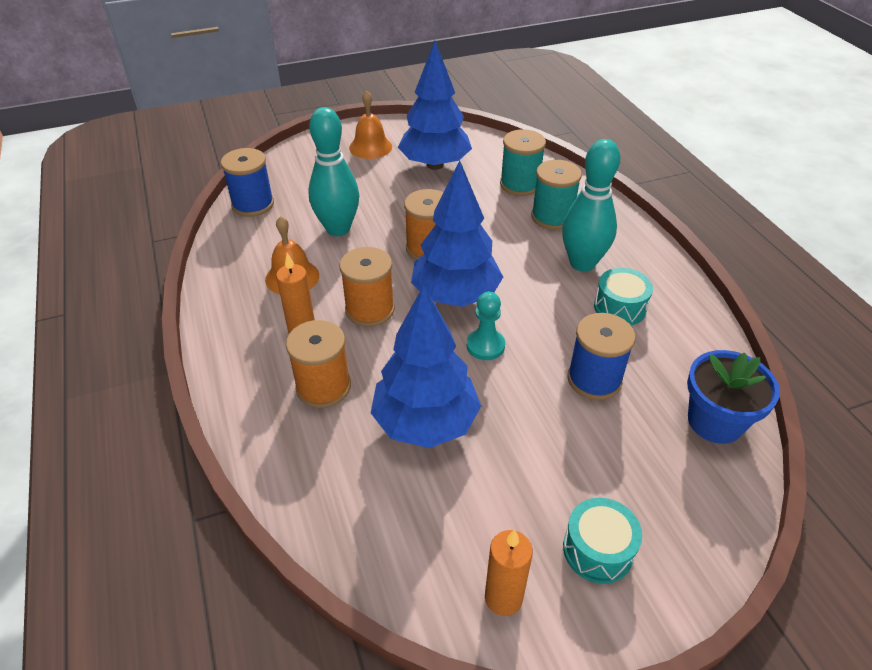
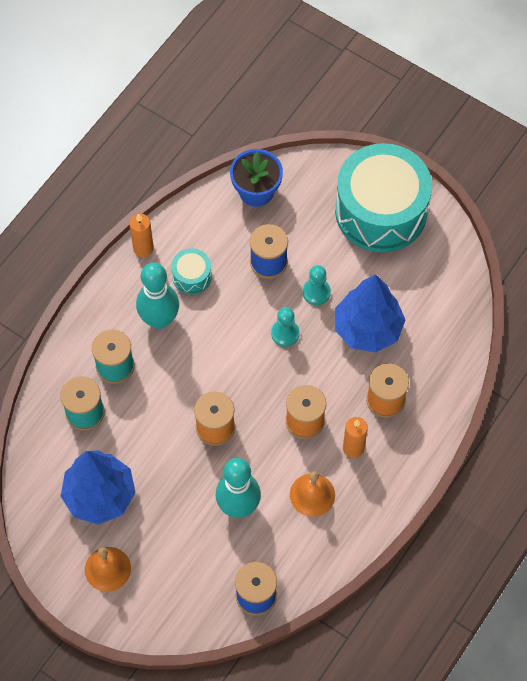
camera: 125 degrees left, 20 degrees up
blue tree [411,160,503,307] -> none
orange candle [485,530,533,616] -> orange candle moved to [129,213,154,257]
turquoise drum [563,498,642,584] -> turquoise drum [335,143,432,253], size x2.38
none -> turquoise pawn [303,265,331,305]

